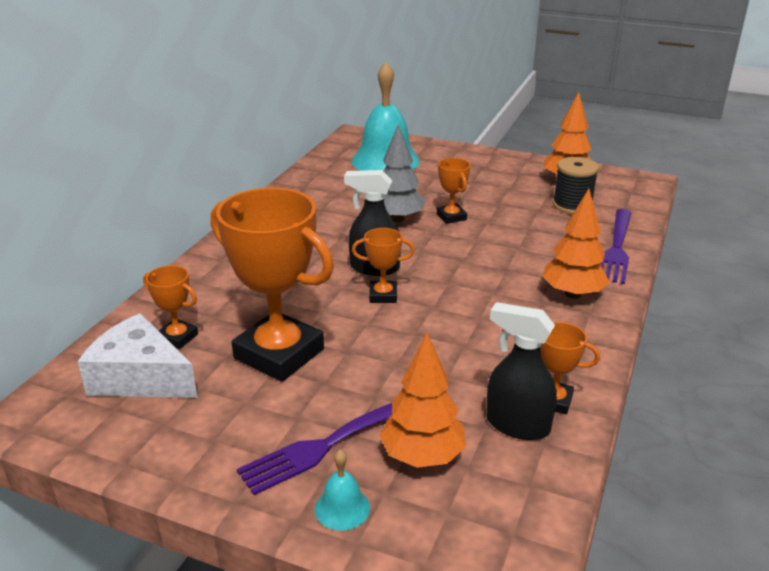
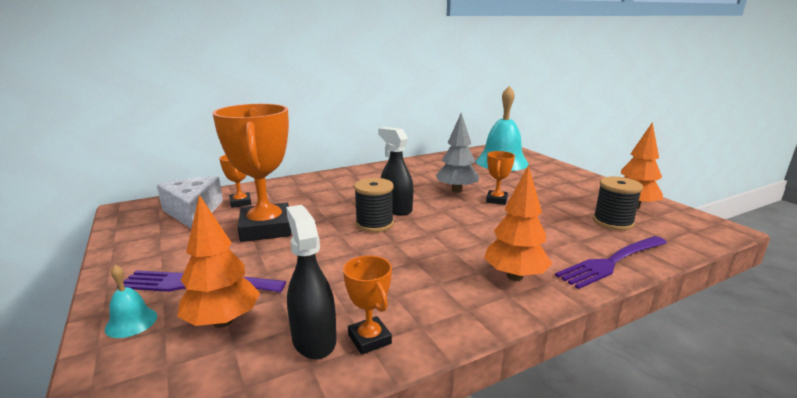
camera: 40 degrees right, 10 degrees down
orange trophy [352,228,415,303] -> black spool [354,178,394,232]

